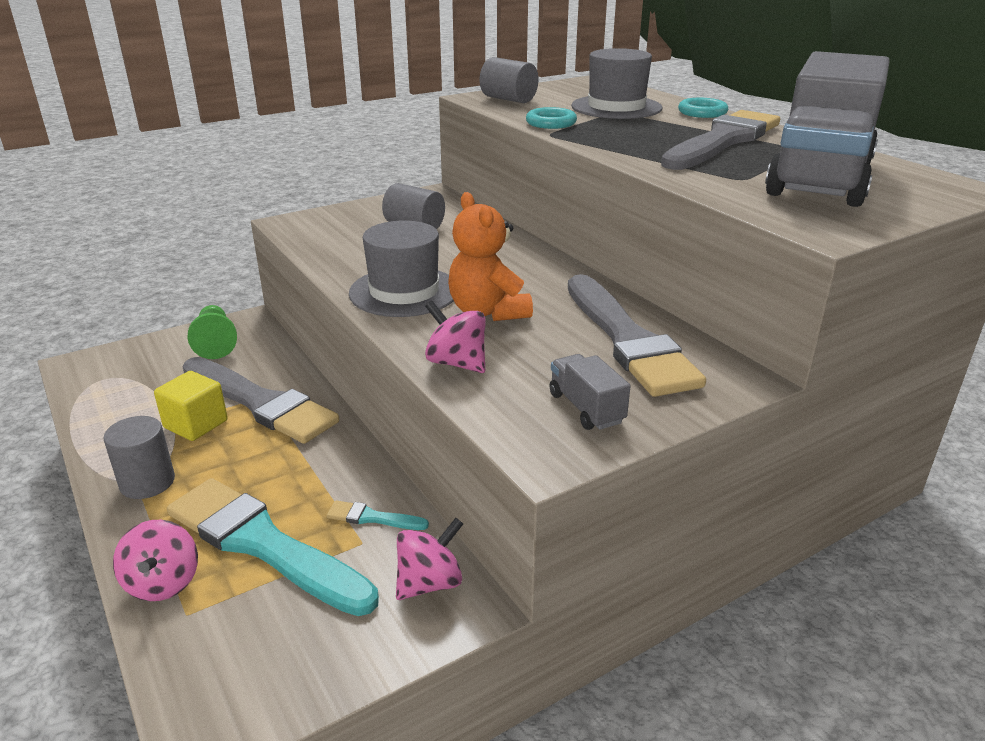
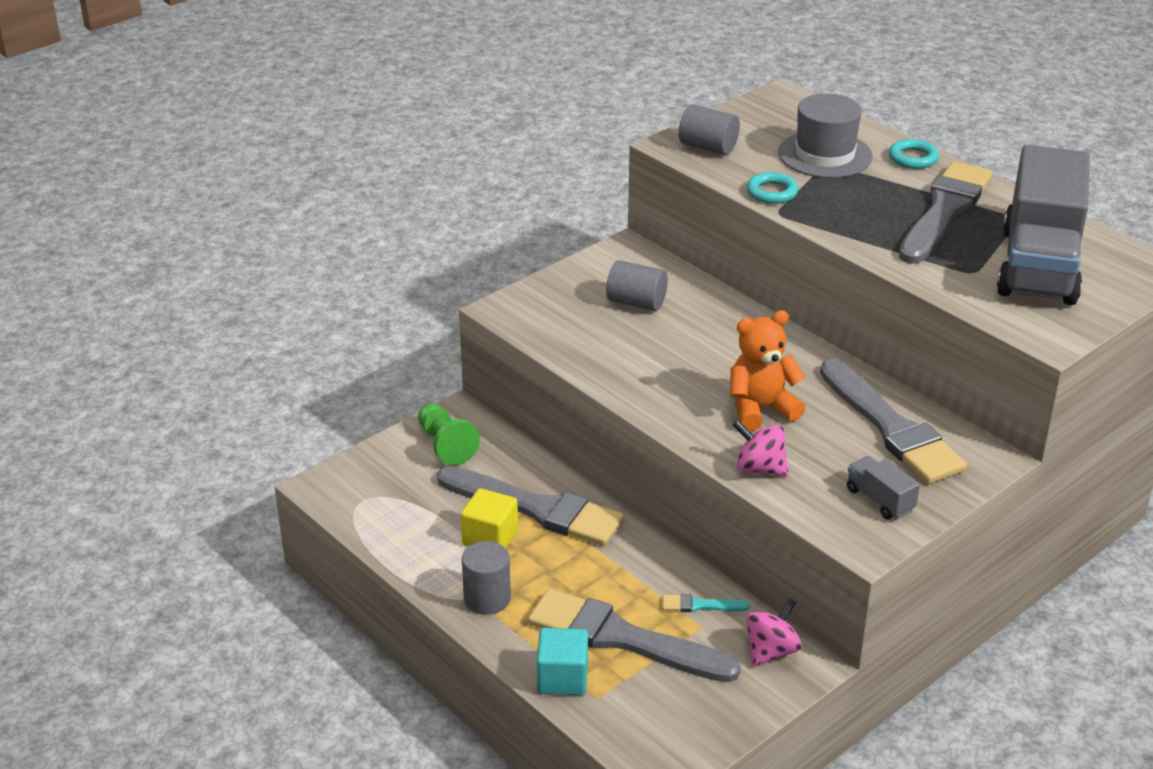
camera: 10 degrees left, 5 degrees up
pink spinning top [113,520,198,601] -> turquoise cube [537,628,588,695]
turquoise brush [167,478,379,616] -> grey brush [528,588,741,682]
grey hat [349,220,454,317] -> none
orange teddy bear [448,192,533,321] -> orange teddy bear turned 105 degrees clockwise [730,310,805,431]

